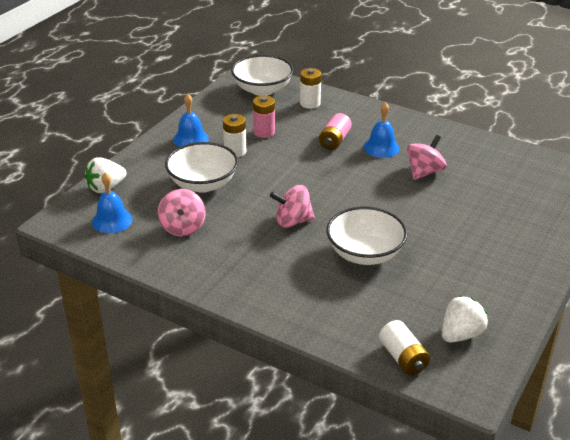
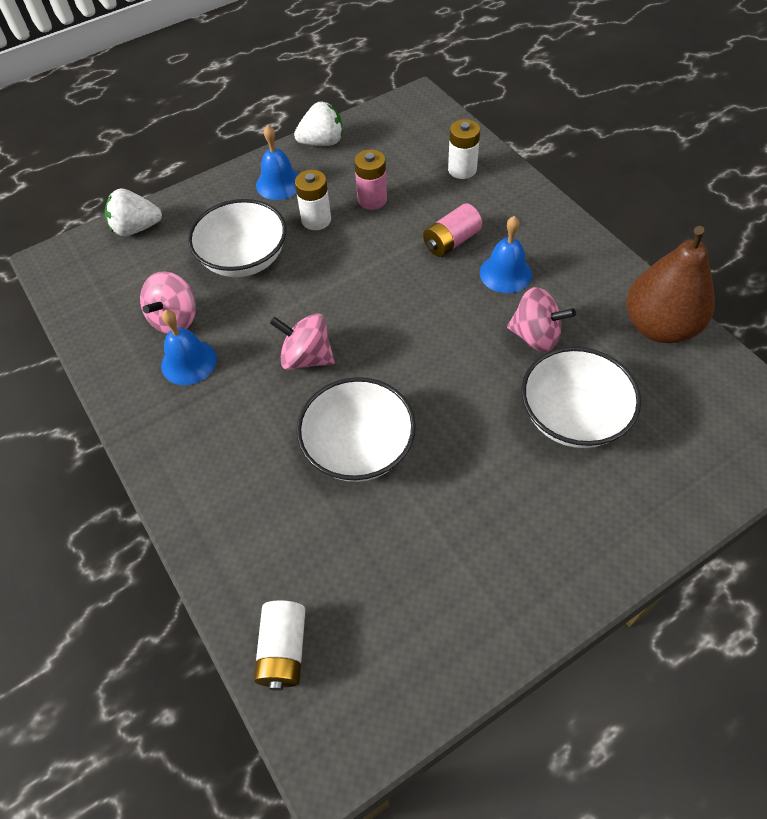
camera: 30 degrees right, 20 degrees up
blue bell [92,172,133,233] -> blue bell moved to [161,310,217,385]
white bowl [231,55,293,96] -> white bowl moved to [522,347,641,448]
pink spinning top [407,135,446,180] -> pink spinning top turned 45 degrees clockwise [507,287,576,352]
white strawberry [442,296,488,343] -> white strawberry moved to [294,102,343,146]
none -> brown pear [626,226,715,343]

